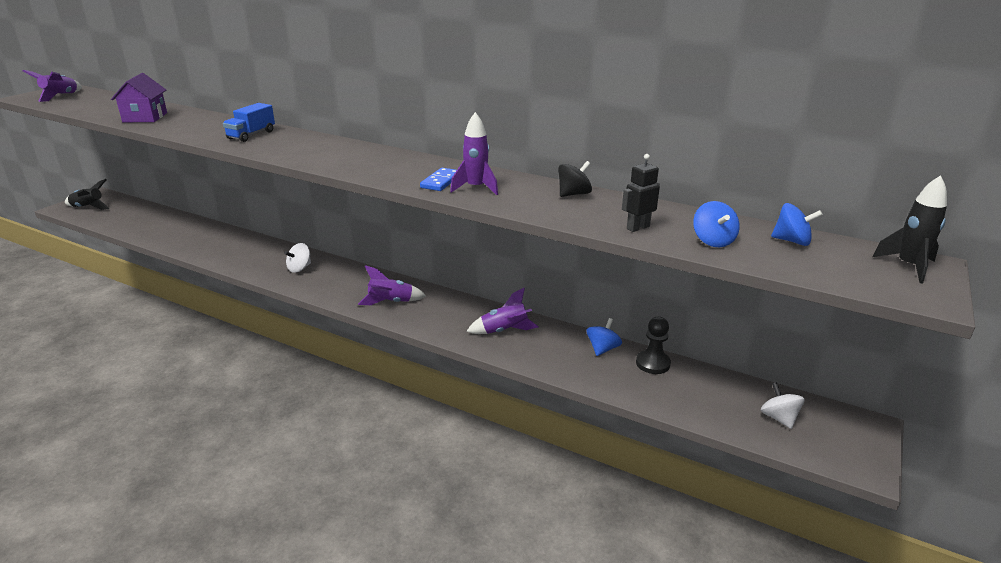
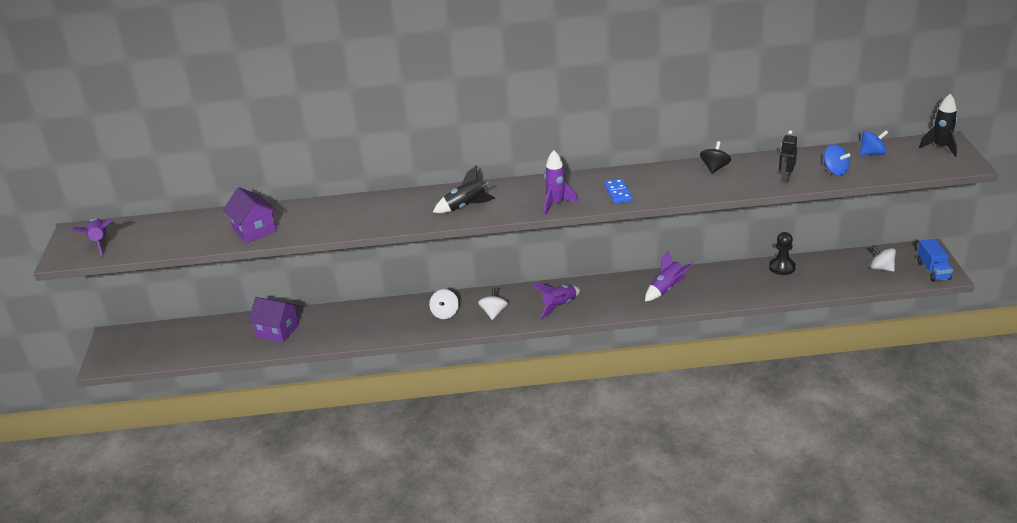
camera: 30 degrees left, 5 degrees up
black rocket [65,179,110,210] -> black rocket moved to [433,165,495,213]
blue truck [223,103,275,142] -> blue truck moved to [917,239,953,282]
purple rocket [450,112,498,195] -> purple rocket moved to [544,150,578,215]
blue spinning top [586,318,622,356] -> none
none -> purple house [248,297,299,343]
none -> white spinning top [478,288,508,320]

